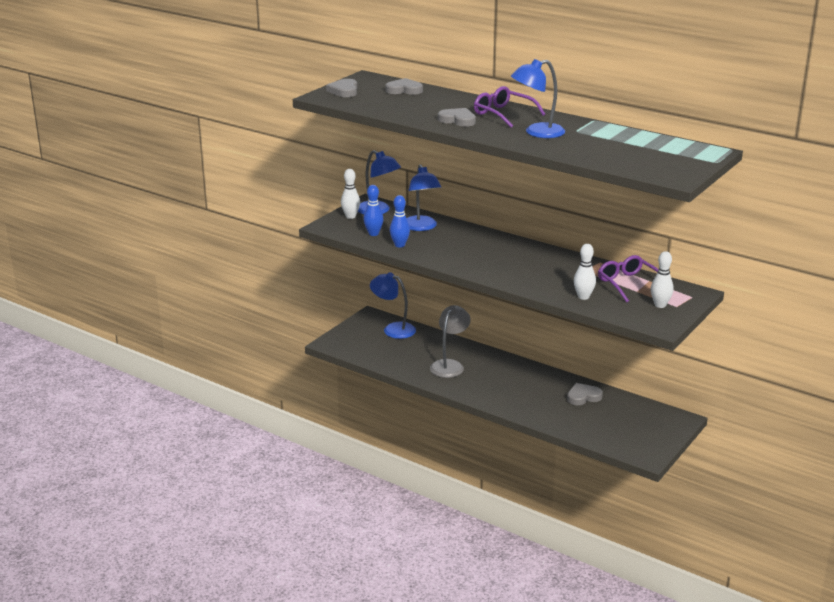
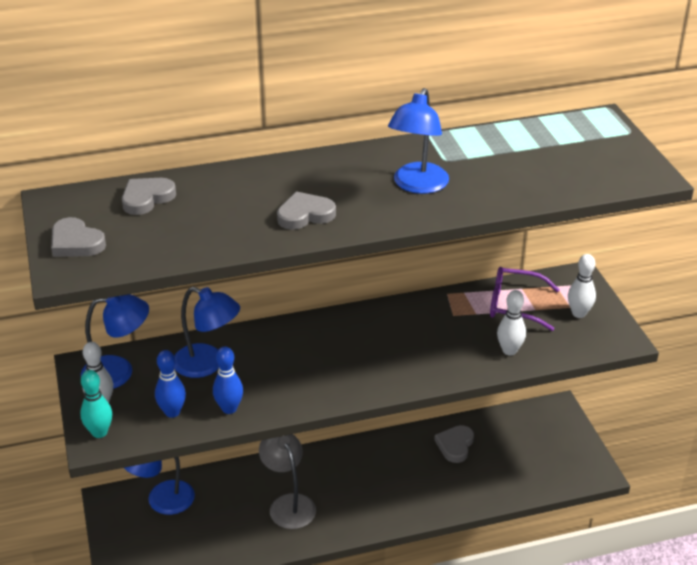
camera: 50 degrees left, 10 degrees up
purple glasses [474,86,545,128] -> none
none -> turquoise bowling pin [80,370,112,438]

